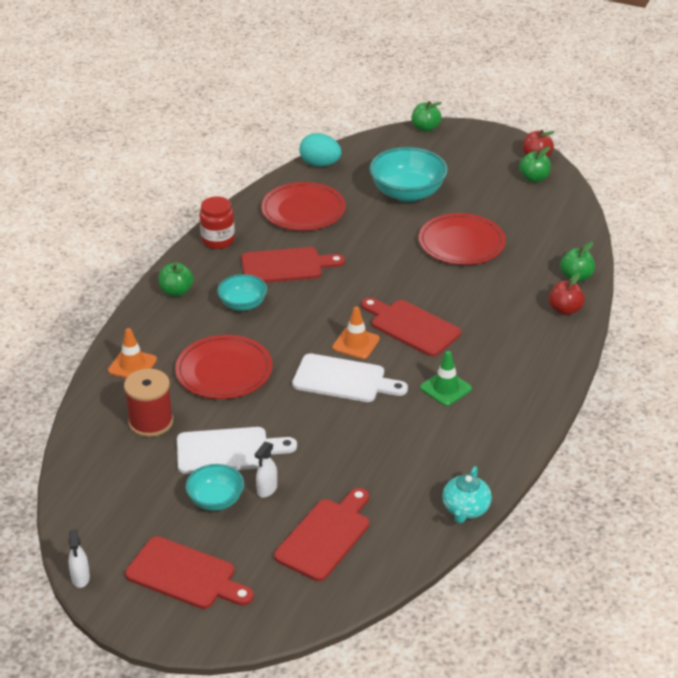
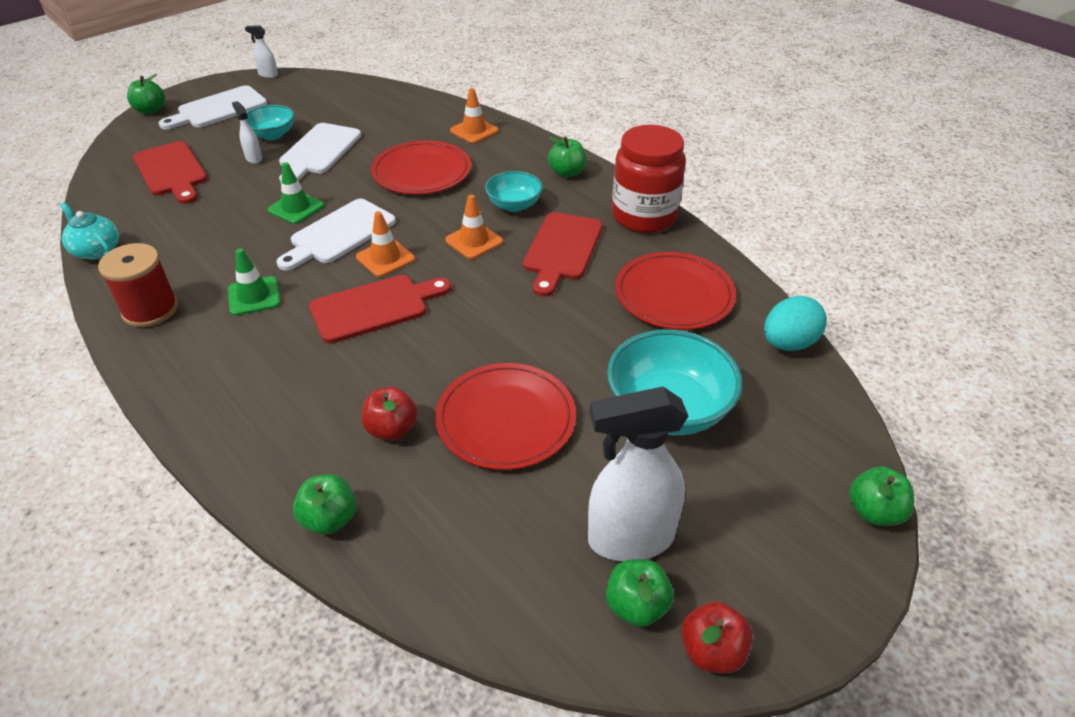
camera: 115 degrees right, 5 degrees up
red spool [124,368,173,437] -> red spool moved to [98,243,178,327]
red cutting board [125,536,254,609] -> white cutting board [159,85,267,130]
red jar [199,197,235,249] -> red jar [612,125,686,233], size x1.60
red apple [549,273,585,315] -> red apple moved to [362,387,418,440]
none -> green apple [127,74,165,114]
none -> green traffic cone [268,162,324,224]
none -> orange traffic cone [445,195,503,259]
none -> white spray bottle [588,387,688,561]

